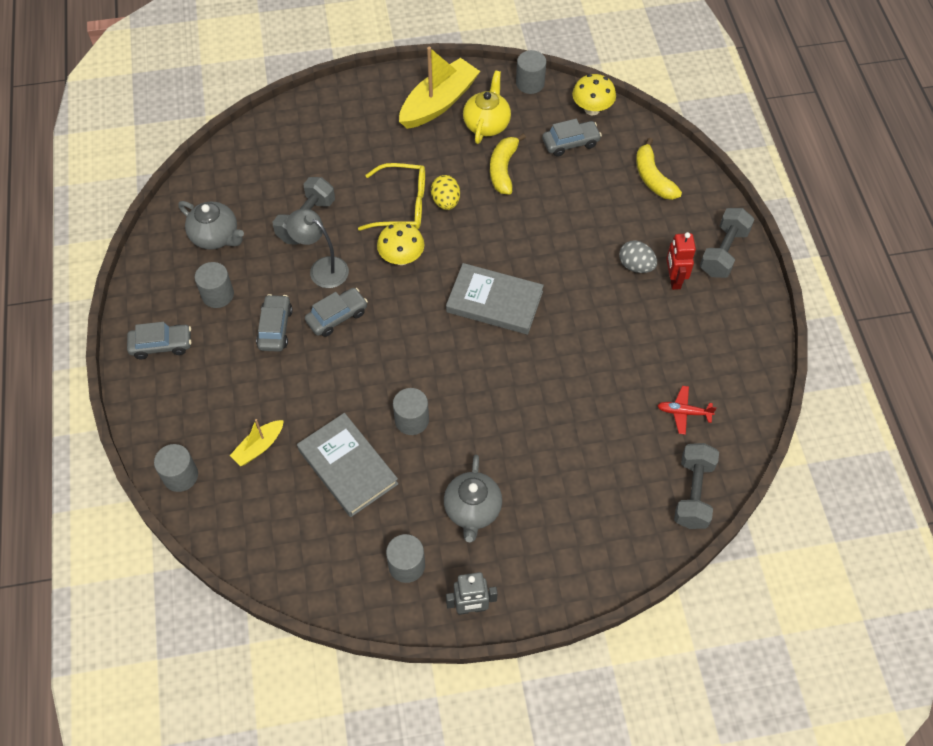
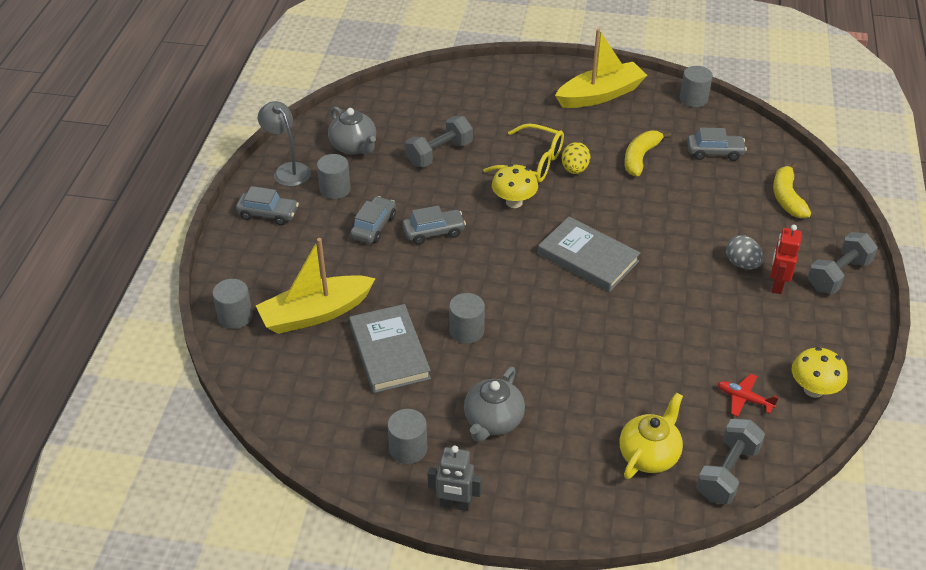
camera: 20 degrees right, 15 degrees down
yellow boat [230,419,284,466] -> yellow boat [256,238,376,334], size x1.94
grey lamp [286,209,349,288] -> grey lamp moved to [258,101,311,186]
yellow teapot [463,71,511,144] -> yellow teapot moved to [619,392,683,479]
yellow mushroom [572,74,616,115] -> yellow mushroom moved to [792,347,848,398]

